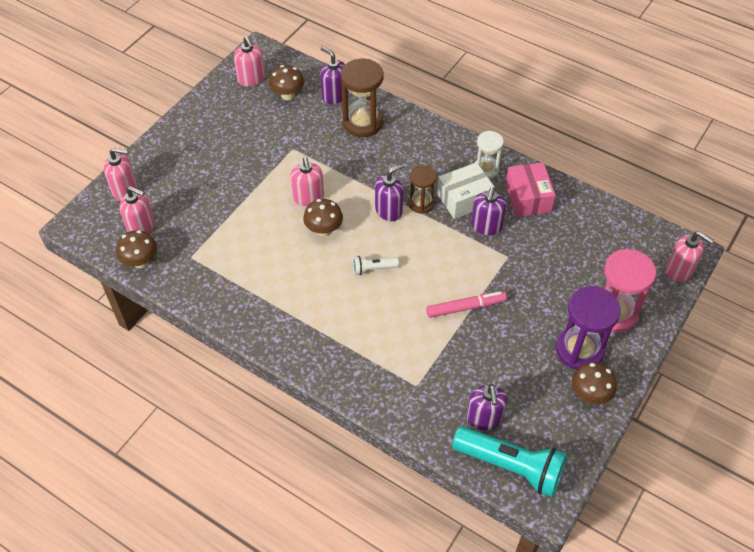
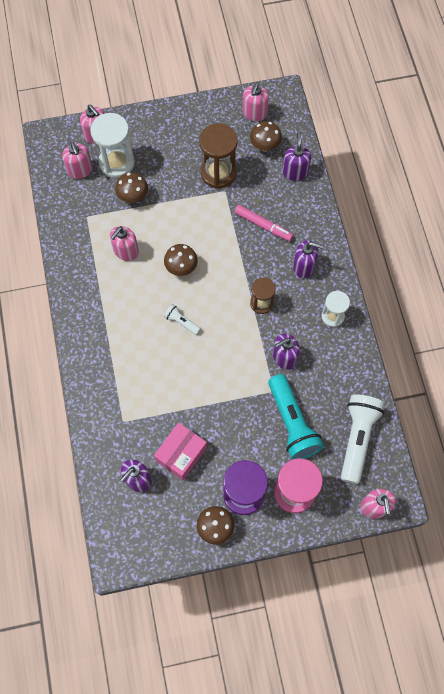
camera: 45 degrees right, 15 degrees up
brown mushroom [116,230,157,268] -> brown mushroom moved to [115,172,148,203]
pink soap dispenser [291,157,324,206] -> pink soap dispenser moved to [110,226,139,261]
brown hourglass [341,59,383,137] -> brown hourglass moved to [199,123,238,189]
purple soap dispenser [375,164,405,221] -> purple soap dispenser moved to [293,240,324,278]
pink marker [426,291,507,318] -> pink marker moved to [235,205,293,241]
white box [437,162,495,219] -> none
turquoise flashlight [452,426,567,497] -> turquoise flashlight moved to [268,374,324,459]
pink box [505,162,556,217] -> pink box moved to [154,423,207,480]
none -> white hourglass [90,113,135,178]
none -> white flashlight [341,394,385,484]

